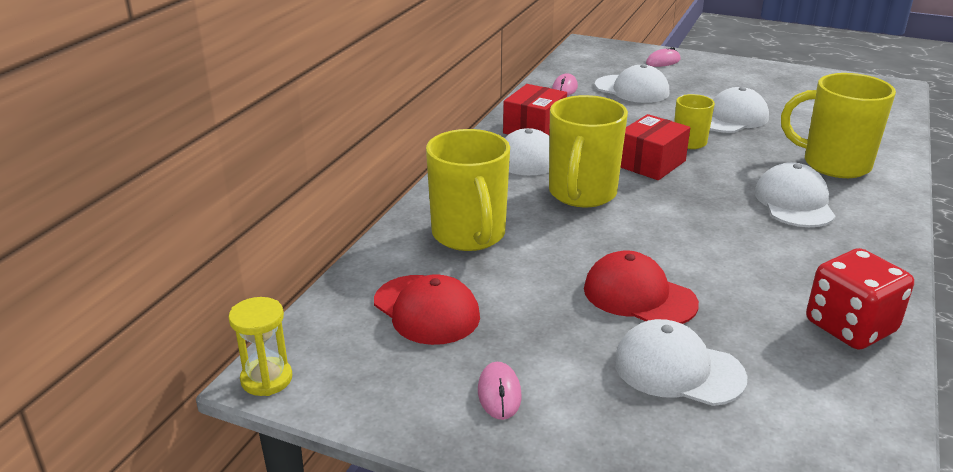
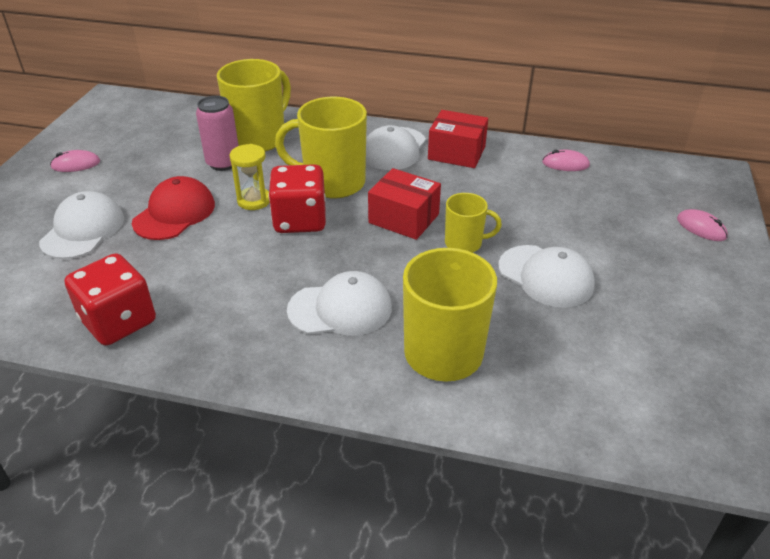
camera: 80 degrees right, 10 degrees up
yellow hourglass [228,297,292,396] -> yellow hourglass moved to [229,144,270,210]
red cap [374,274,480,345] -> none
yellow mug [426,129,510,251] -> yellow mug turned 150 degrees clockwise [217,59,291,152]
white cap [595,64,669,103] -> none
none -> pink can [196,96,239,171]
none -> red dice [268,164,326,233]

